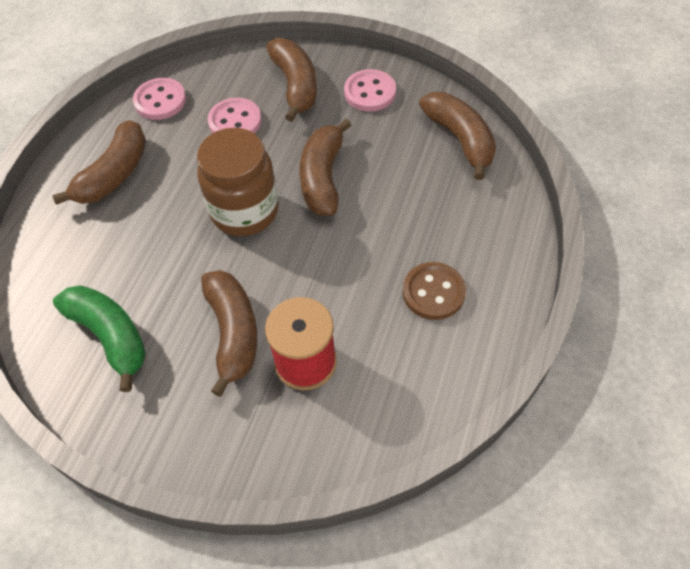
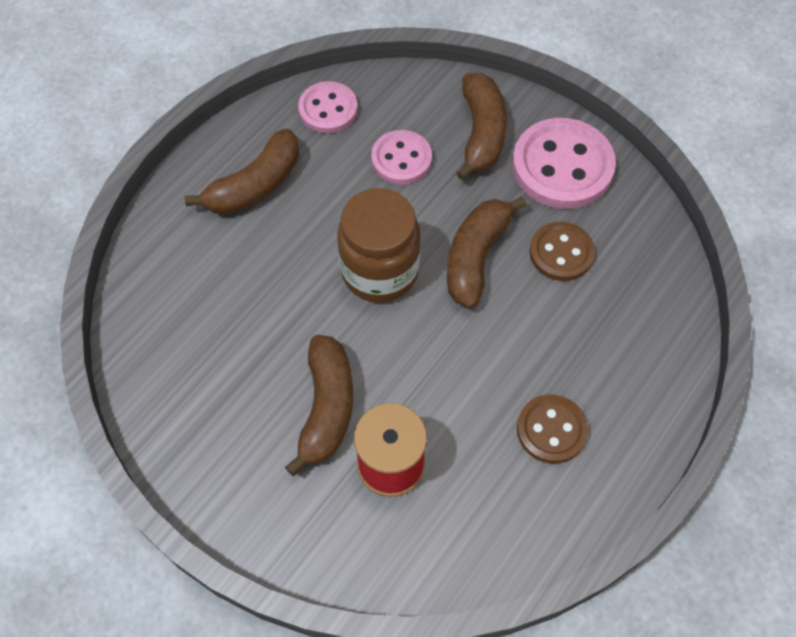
camera: 15 degrees right, 5 degrees up
green banana [53,285,146,392] -> none
pink button [344,69,396,112] -> pink button [512,118,616,209], size x1.66
brown banana [419,92,496,180] -> none
none -> brown button [530,222,595,281]

